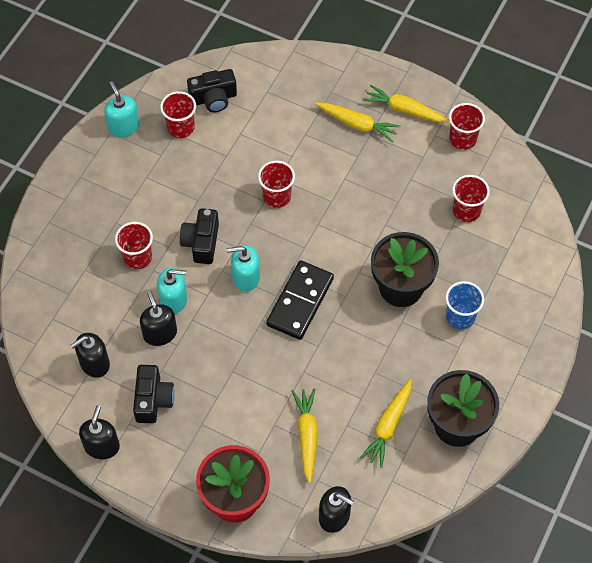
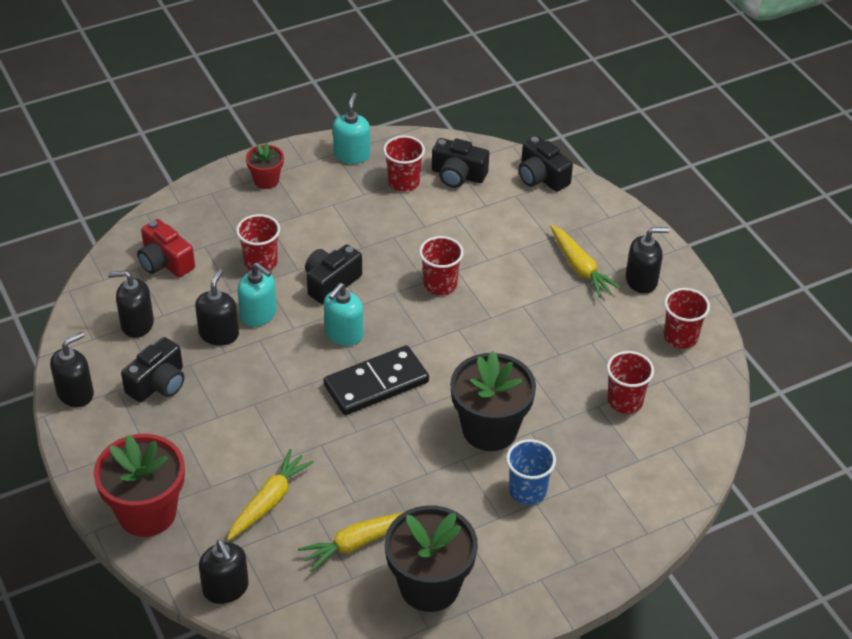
camera: 35 degrees right, 15 degrees down
turquoise soap dispenser [227,245,260,292] -> turquoise soap dispenser turned 90 degrees counterclockwise [324,283,364,346]
yellow carrot [363,85,449,123] -> black soap dispenser [626,227,670,294]
none -> red camera [137,219,195,277]
none -> red flower pot [246,143,284,189]
none -> black camera [518,136,573,192]

